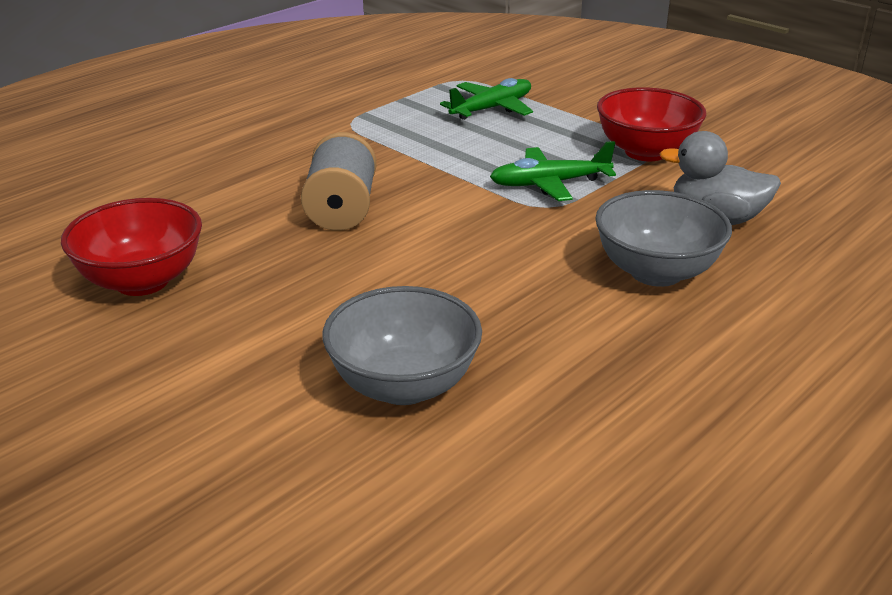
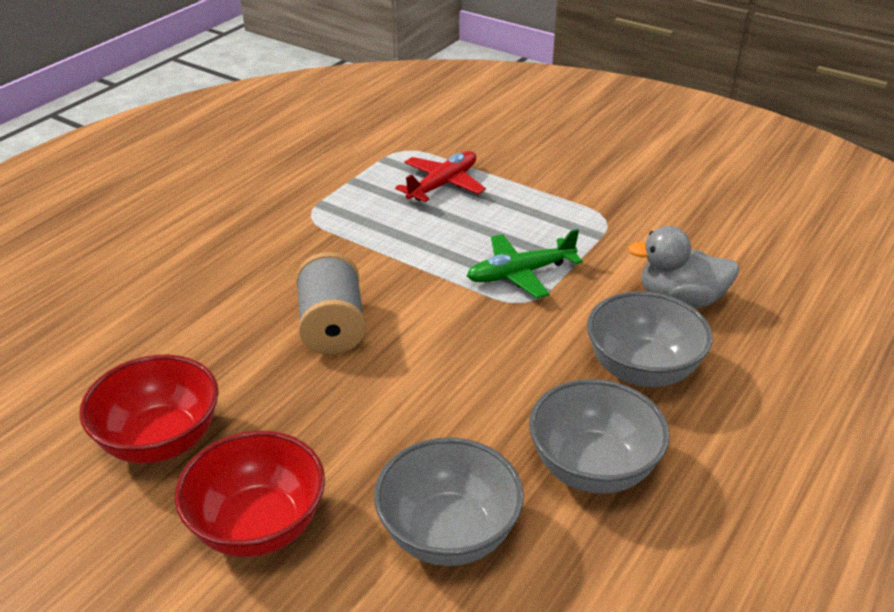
camera: 10 degrees left, 5 degrees up
green plane [440,78,533,120] -> red plane [395,151,486,202]
red bowl [597,87,706,161] -> red bowl moved to [175,431,325,557]
none -> grey bowl [529,379,670,494]

